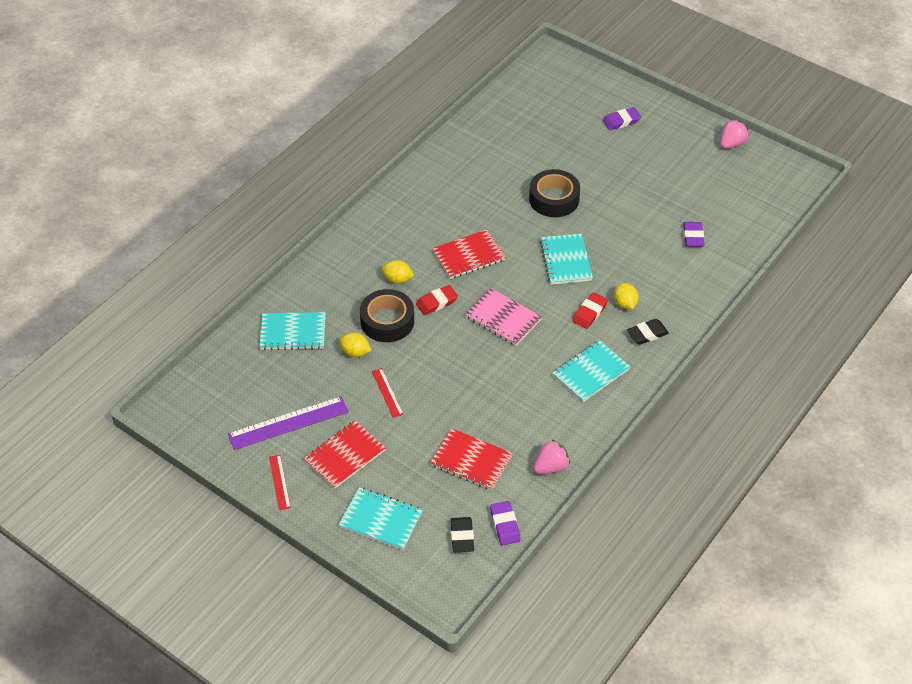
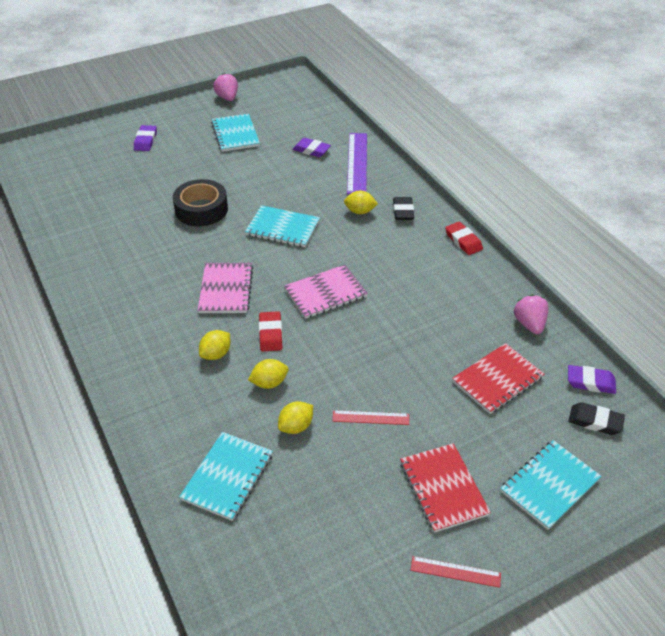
camera: 65 degrees left, 5 degrees down
purple ruler [228,396,349,450] -> purple ruler moved to [347,133,367,194]
black tape [360,289,414,342] -> yellow lemon [248,359,288,389]
red notebook [432,230,505,279] -> pink notebook [198,263,253,313]
turquoise notebook [552,340,630,402] -> turquoise notebook moved to [211,114,260,152]
red eraser [572,292,608,329] -> red eraser moved to [445,222,483,255]

